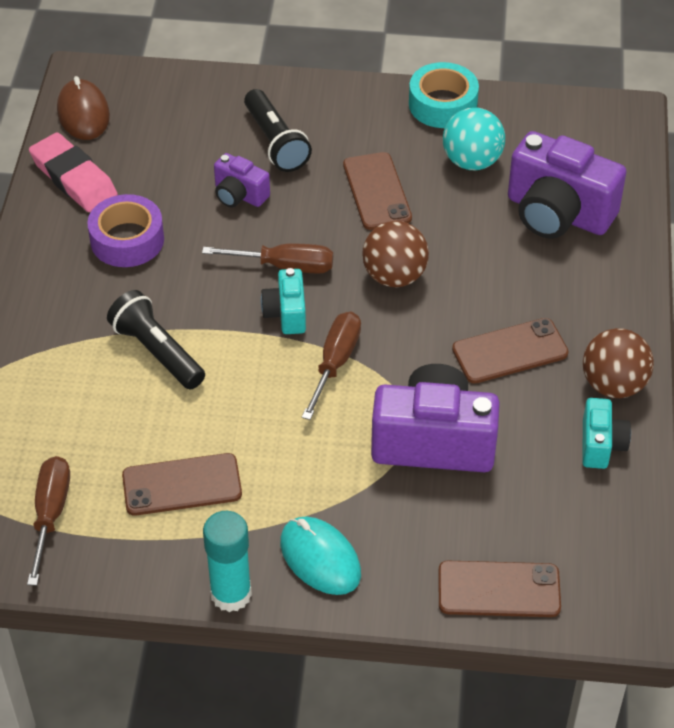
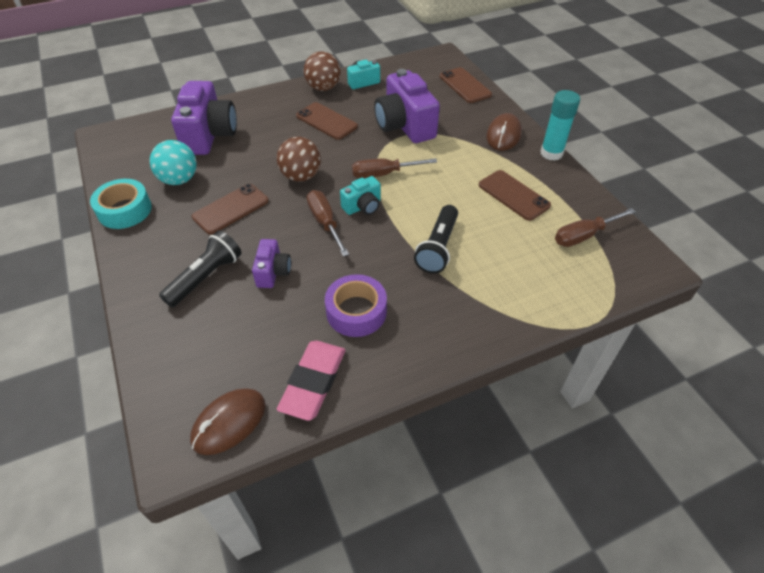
camera: 120 degrees left, 0 degrees up
turquoise mouse [280,516,361,595] -> brown mouse [486,113,522,151]

